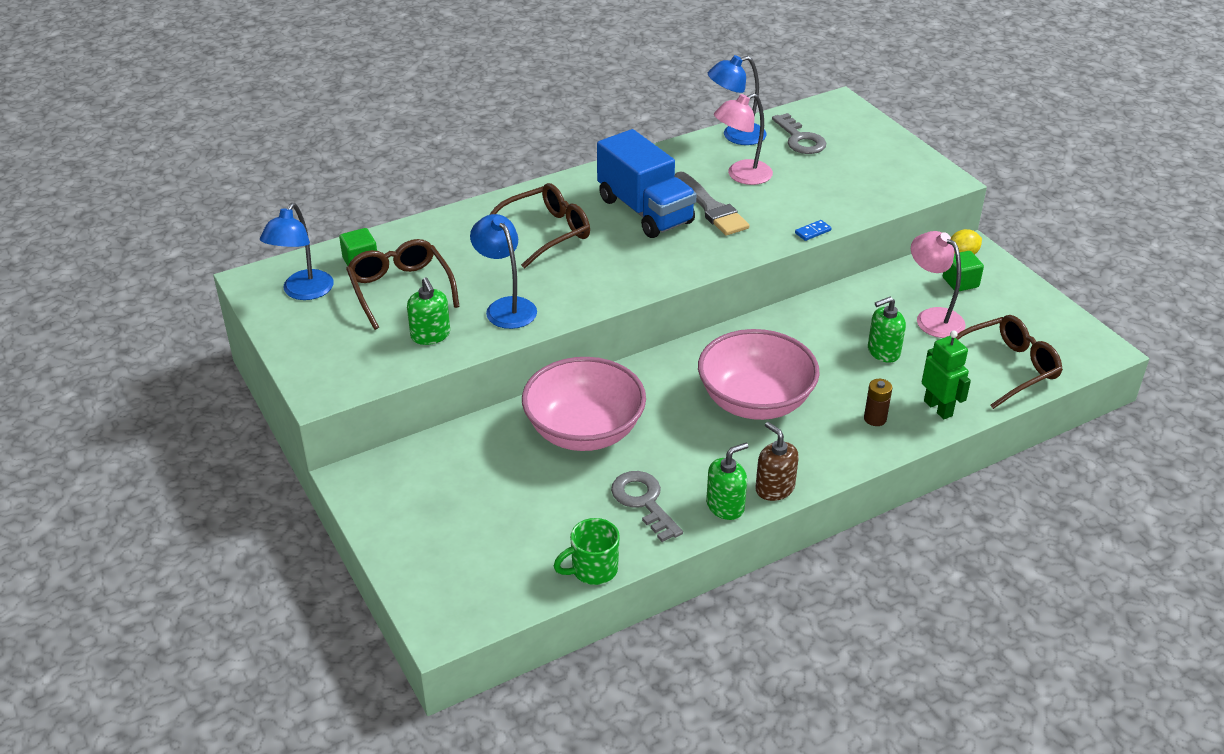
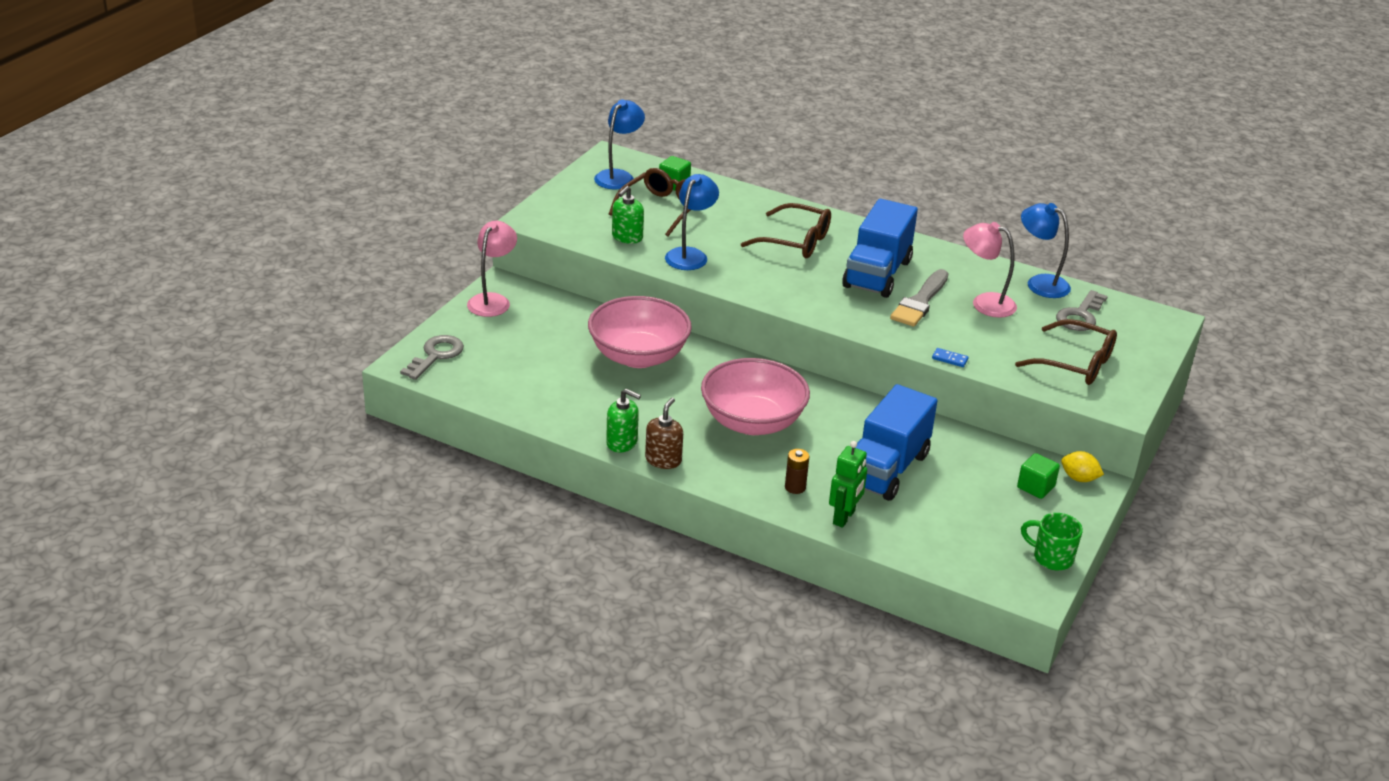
camera: 55 degrees right, 5 degrees down
blue lamp [260,203,334,300] -> blue lamp turned 135 degrees clockwise [594,99,645,189]
green mug [554,518,620,585] -> green mug moved to [1021,513,1083,570]
grey key [611,471,683,542] -> grey key moved to [400,335,464,380]
green soap dispenser [868,297,906,363] -> blue truck [856,384,938,501]
pink lamp [911,231,966,338] -> pink lamp moved to [467,221,517,317]
brown glasses [956,315,1063,409] -> brown glasses moved to [1015,319,1117,385]

